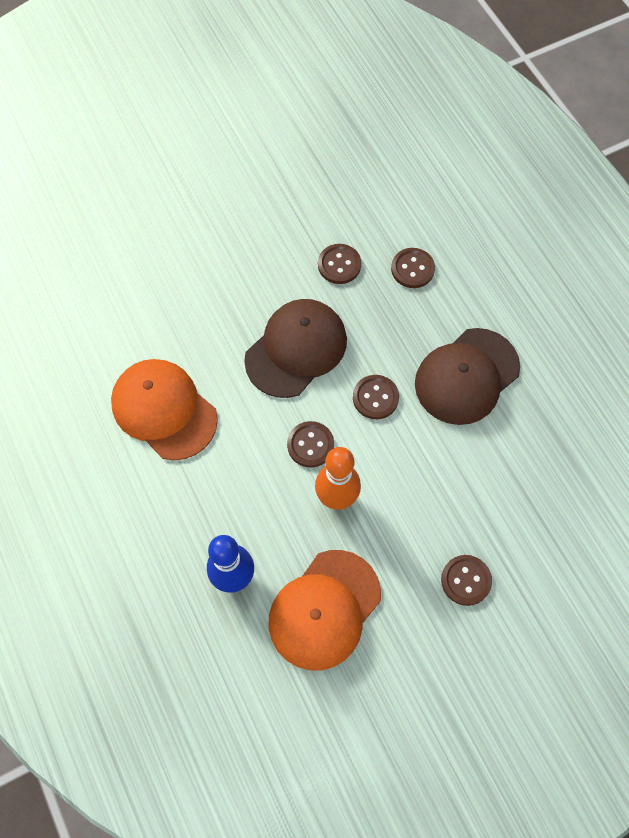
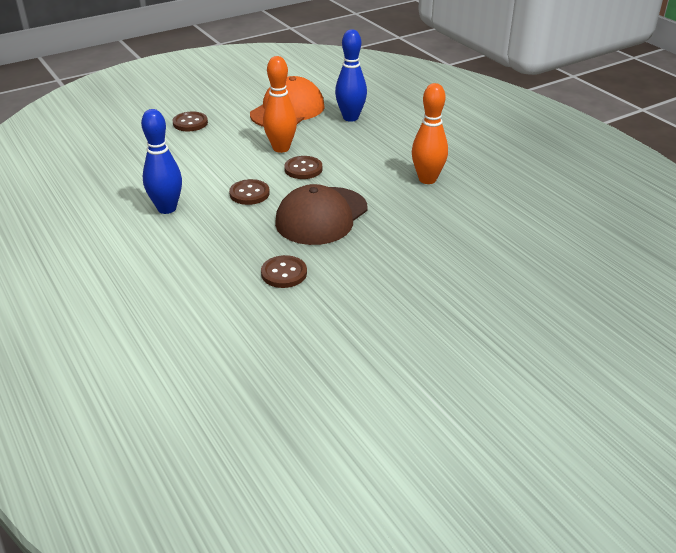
camera: 175 degrees right, 30 degrees down
orange cap [111,359,218,461] -> orange bowling pin [412,83,448,184]
brown button [391,248,435,288] -> none
brown cap [415,328,520,425] -> blue bowling pin [141,109,182,214]

